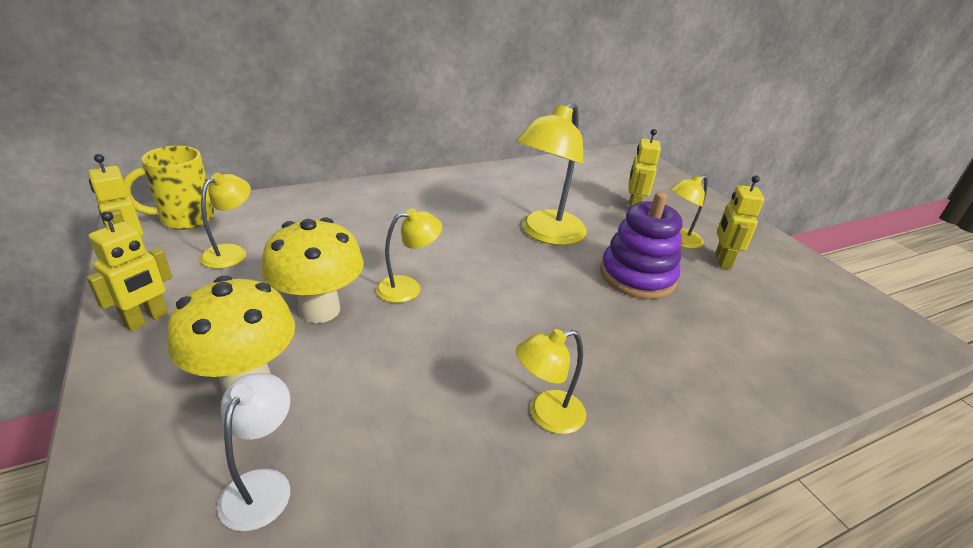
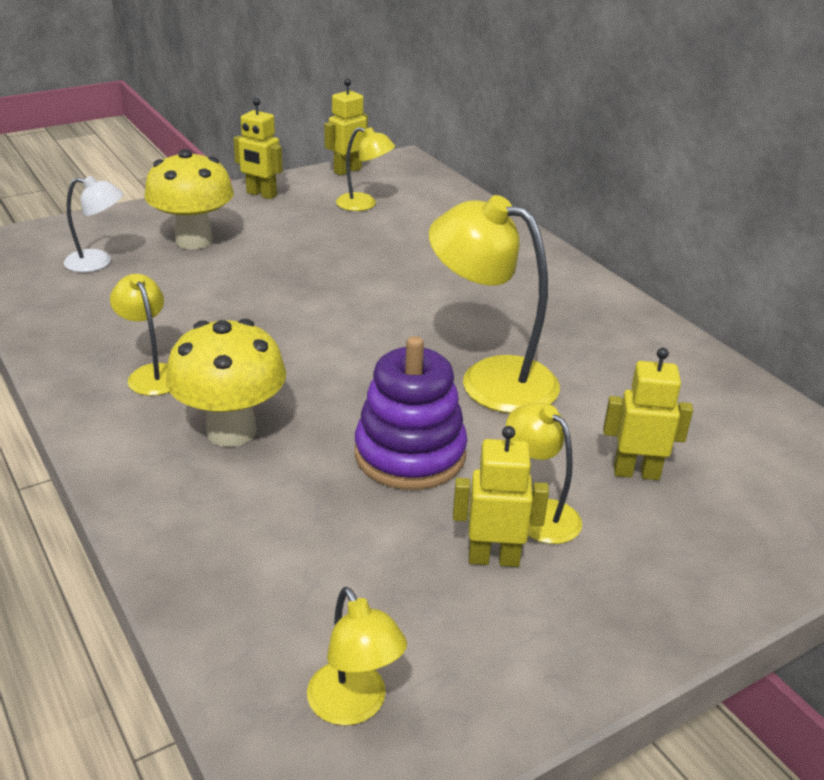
camera: 85 degrees right, 0 degrees up
yellow mug [124,146,215,230] -> none
yellow mushroom [262,217,364,323] -> yellow mushroom moved to [166,319,286,447]
yellow lamp [376,208,442,303] -> yellow lamp moved to [307,587,407,726]

